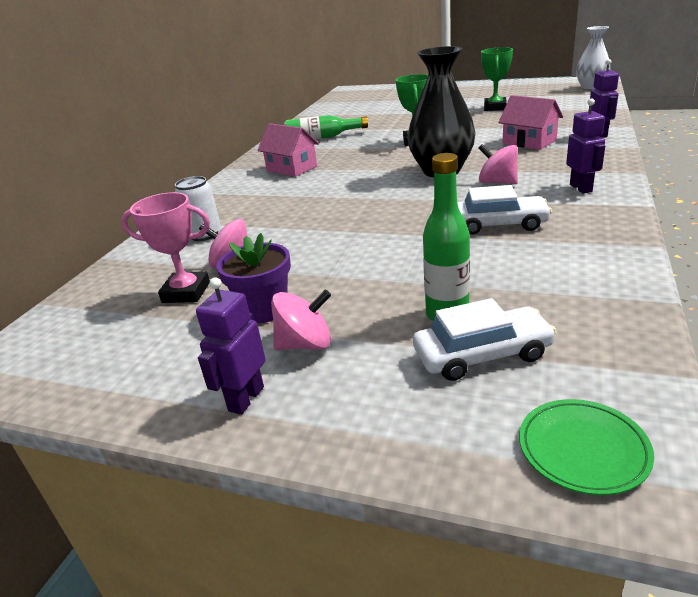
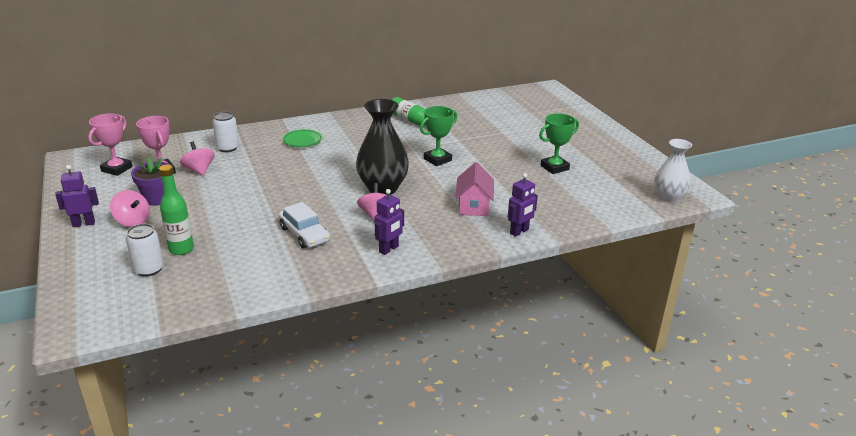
camera: 45 degrees right, 0 degrees up
pink house [258,123,319,177] -> none
white car [413,298,557,381] -> white can [126,224,164,277]
green plate [519,399,654,495] -> green plate moved to [282,129,323,147]
none -> pink trophy [88,113,133,176]

